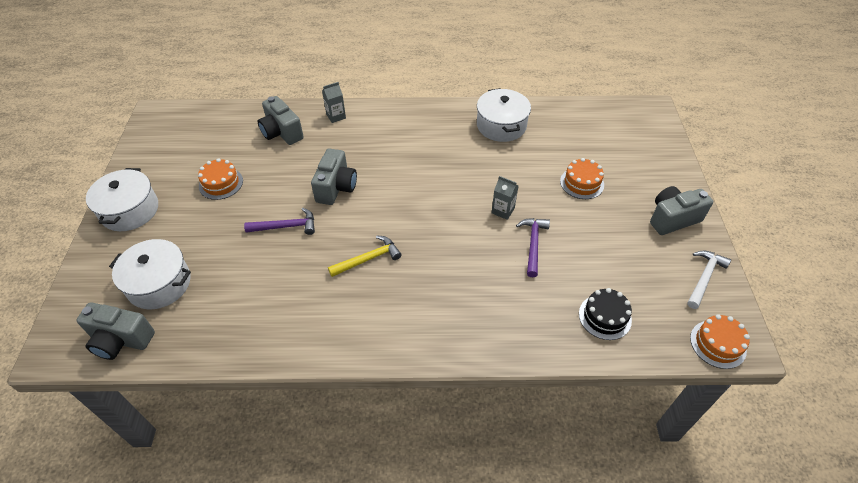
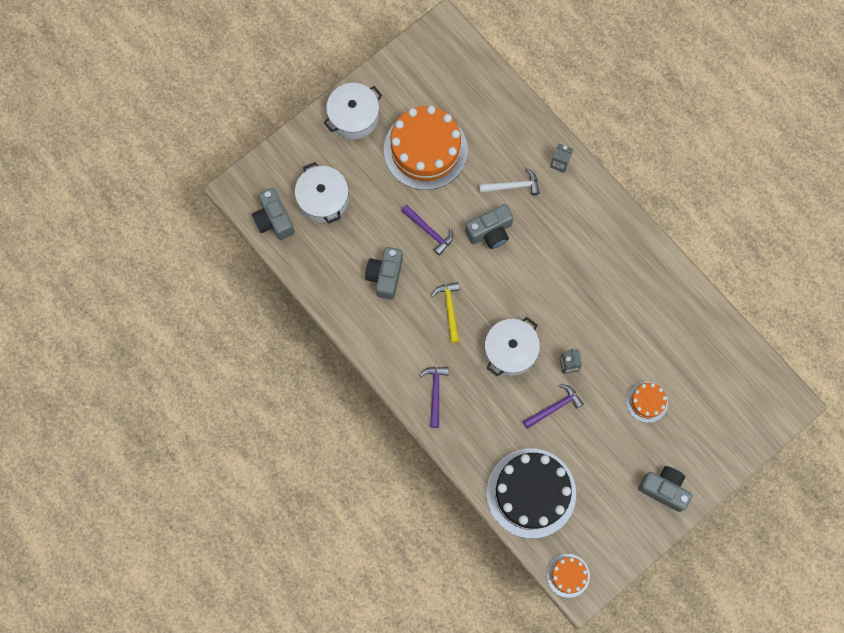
camera: 50 degrees right, 25 degrees up
orange cake [198,158,243,200] -> orange cake [384,106,468,190], size x2.12
grey camera [258,96,304,145] -> grey camera moved to [365,247,403,300]
yellow hammer [328,235,402,277] -> yellow hammer turned 120 degrees counterclockwise [431,282,460,343]
white pot [477,88,531,142] -> white pot moved to [485,317,540,377]
black cake [579,288,632,340] -> black cake [487,448,576,538], size x2.12
white hammer [687,250,731,309] -> white hammer moved to [479,168,540,195]
none -> purple hammer [420,367,449,428]

